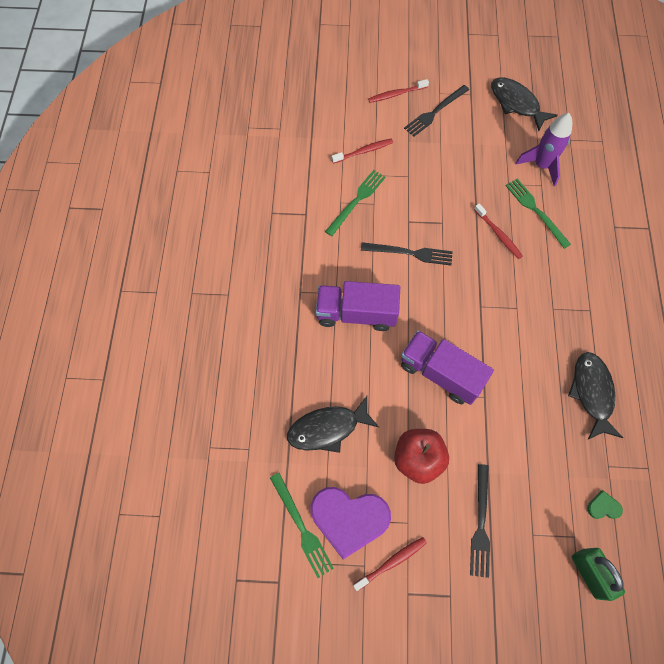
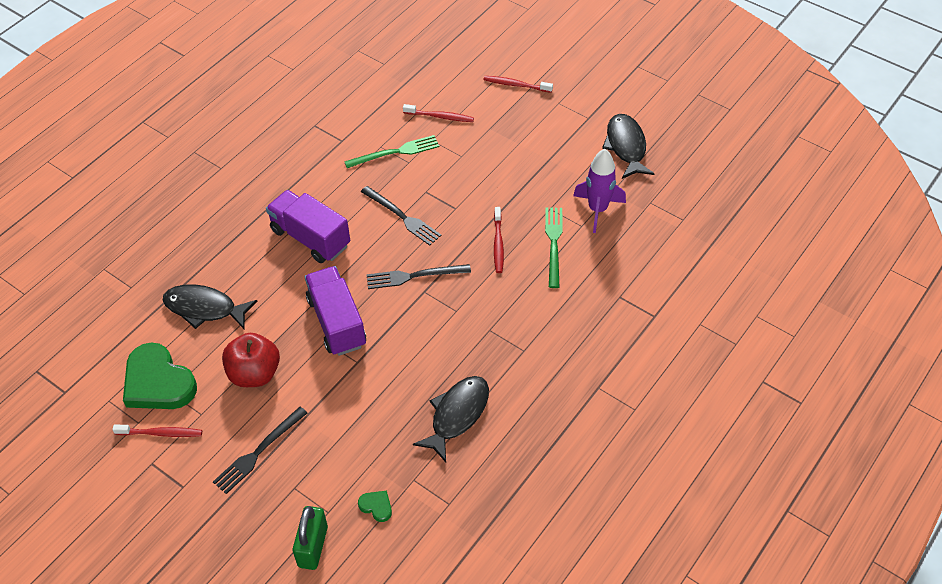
camera: 35 degrees right, 15 degrees down
green fork [270,473,334,578] -> none
purple heart [311,487,391,559] -> green heart [123,343,197,409]
black fork [404,85,469,137] -> black fork moved to [366,264,471,289]

